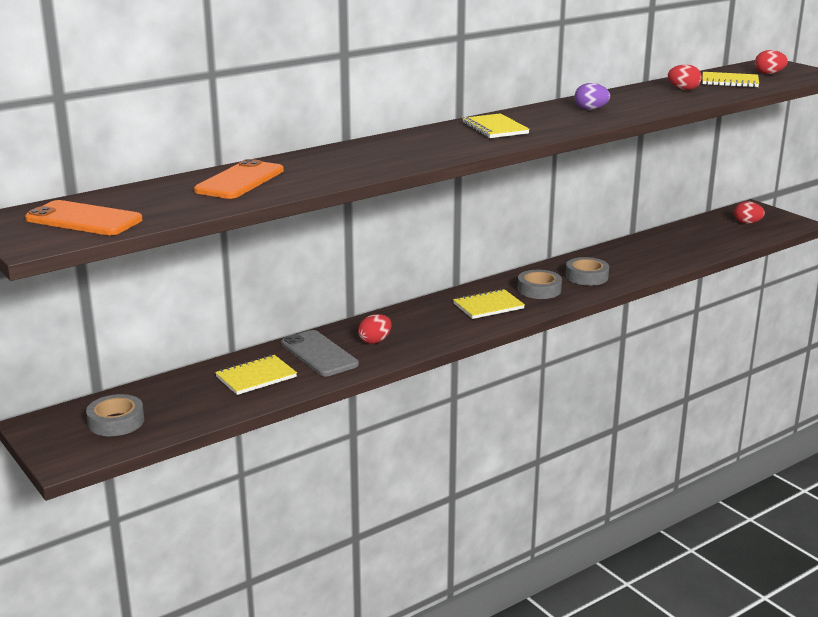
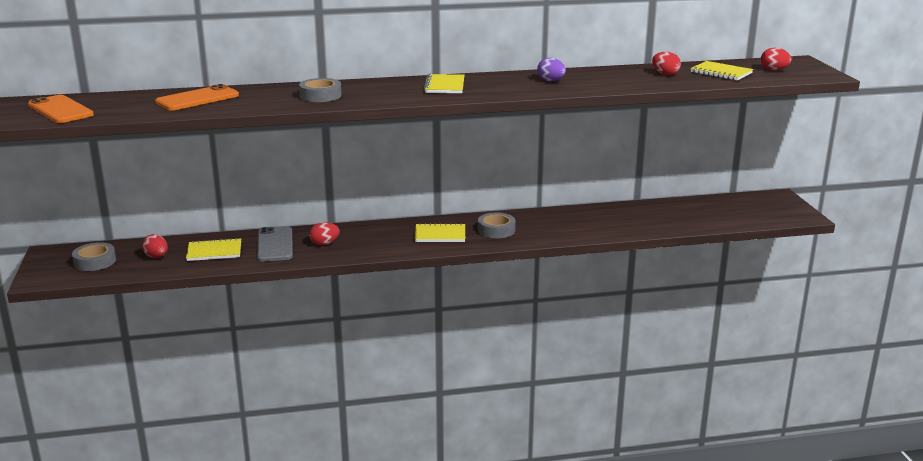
camera: 25 degrees right, 0 degrees up
grey tape [566,257,609,286] -> grey tape moved to [299,78,342,102]
red egg [734,201,765,224] -> red egg moved to [142,234,168,258]

